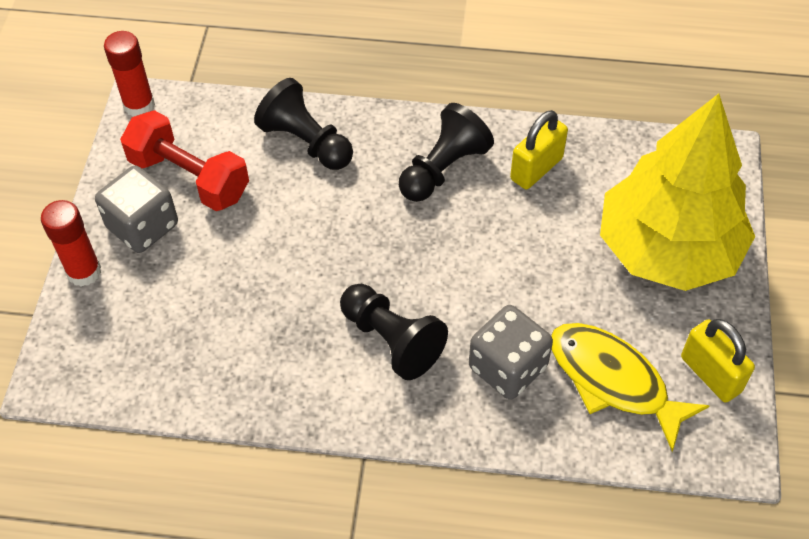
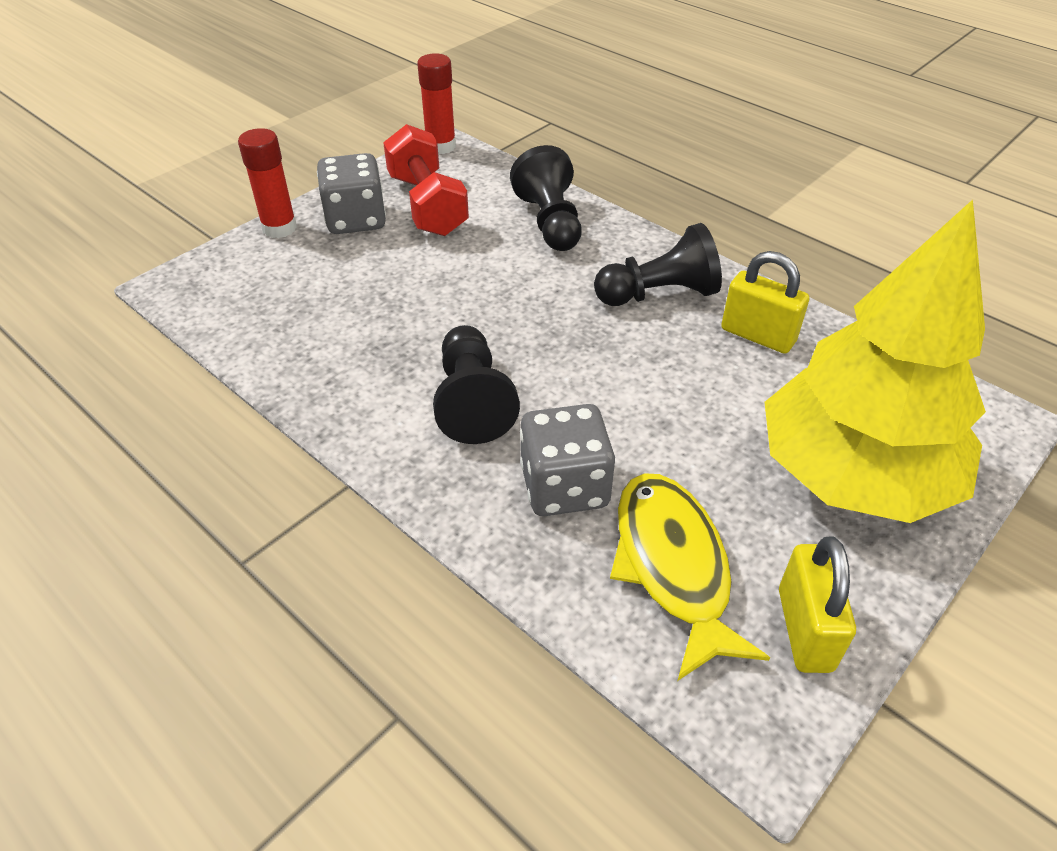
camera: 35 degrees right, 10 degrees down
yellow padlock [510,110,568,189] -> yellow padlock turned 45 degrees clockwise [721,251,809,353]

